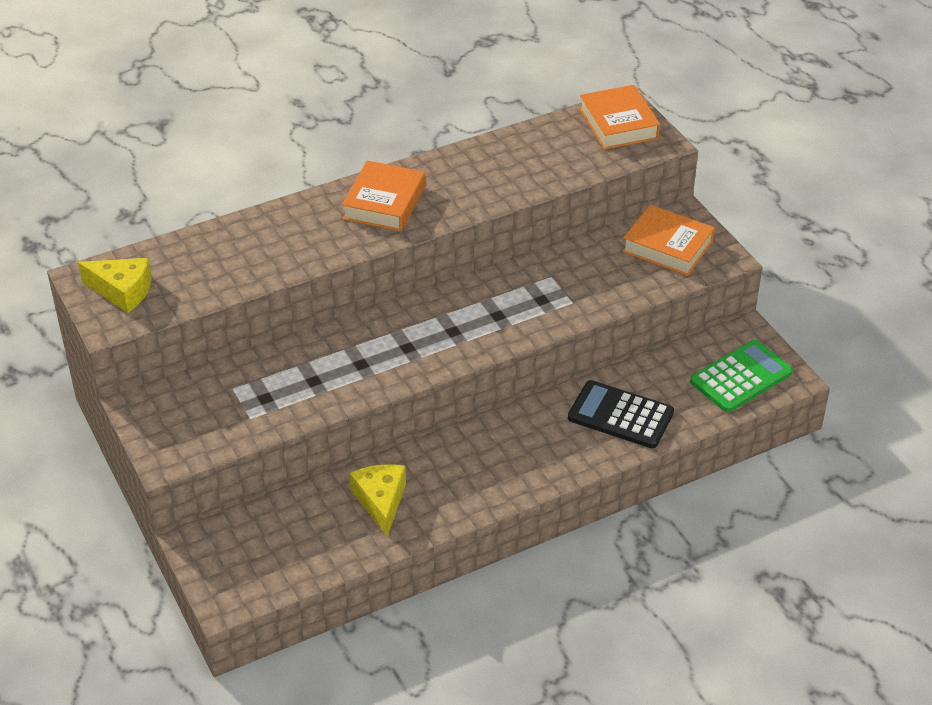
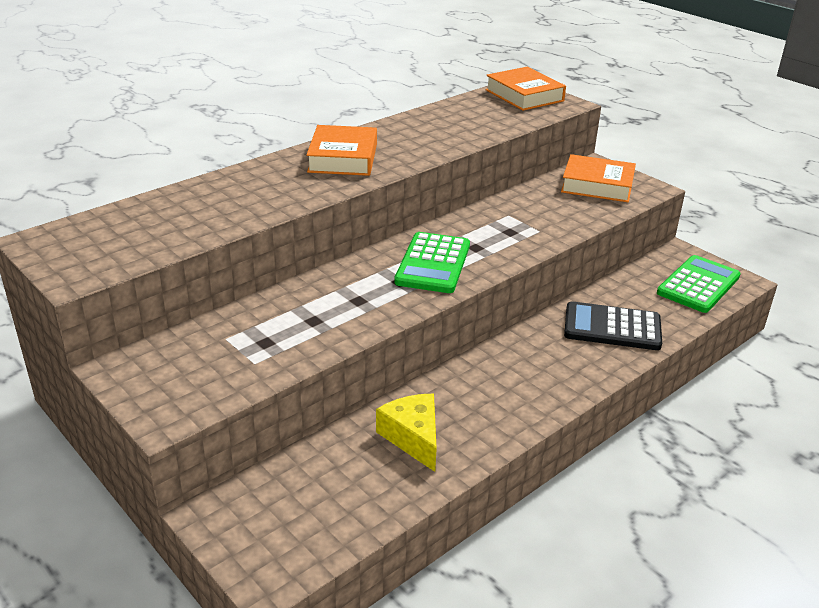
camera: 15 degrees left, 10 degrees down
yellow cheese [78,258,152,313] -> none
none -> green calculator [394,232,470,293]

